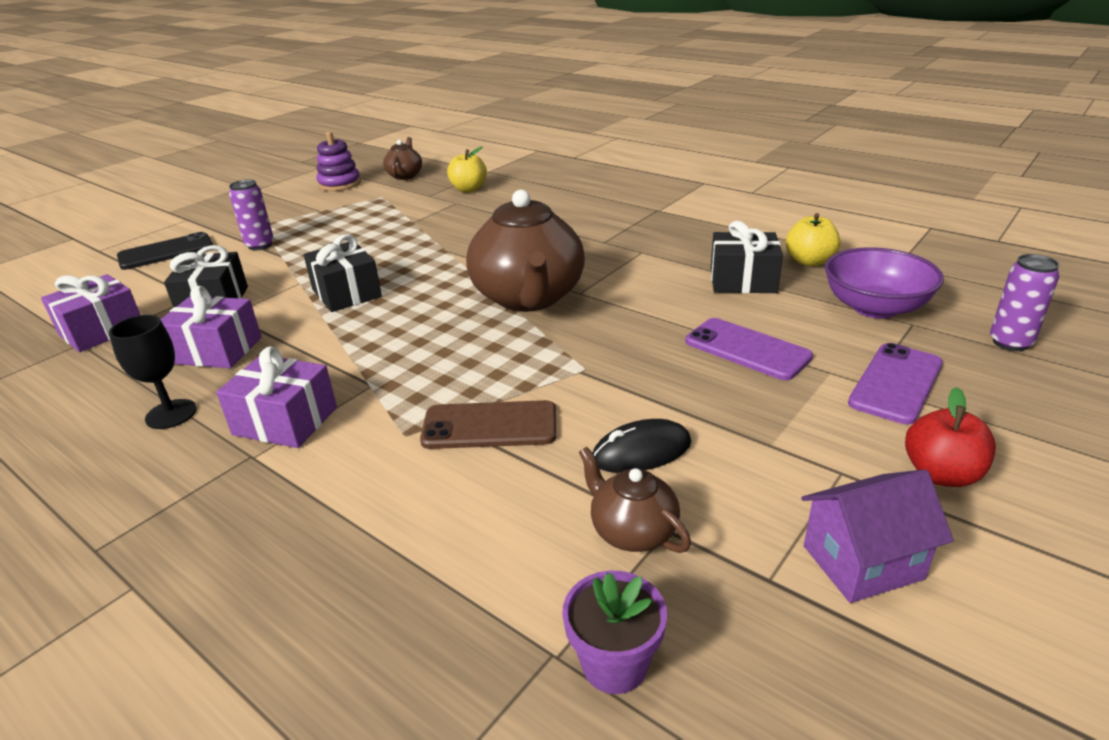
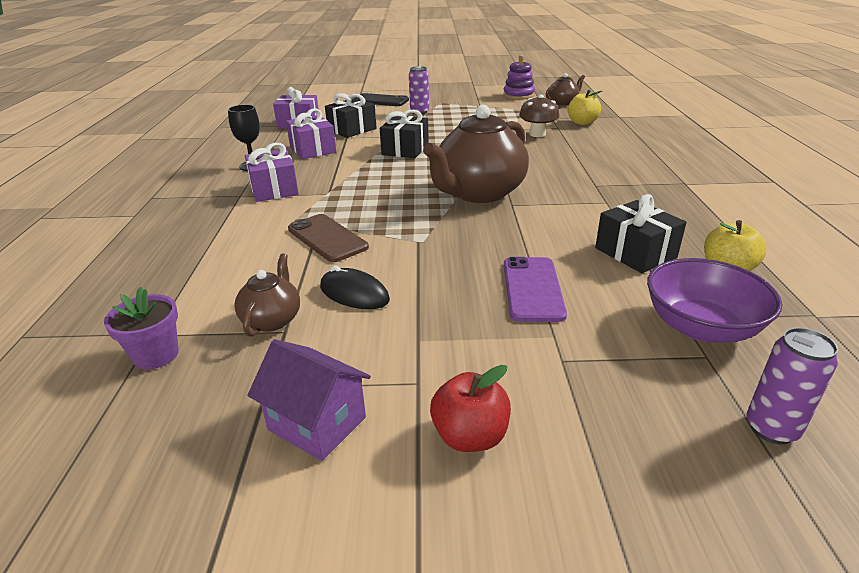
camera: 50 degrees right, 0 degrees up
purple phone [848,343,943,425] -> none
none -> brown mushroom [519,95,559,137]

